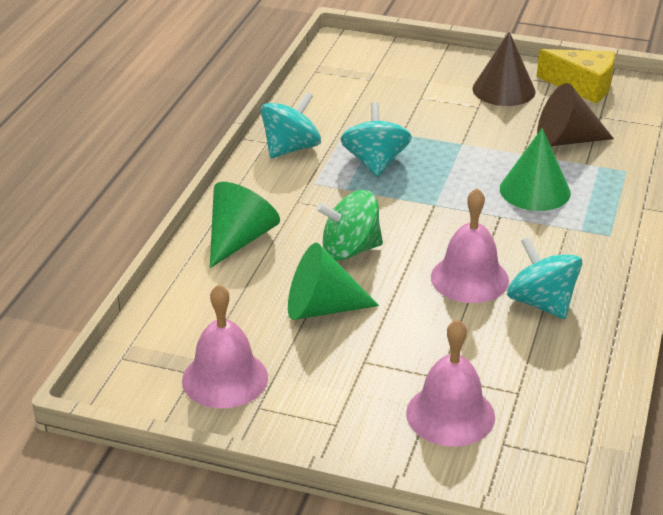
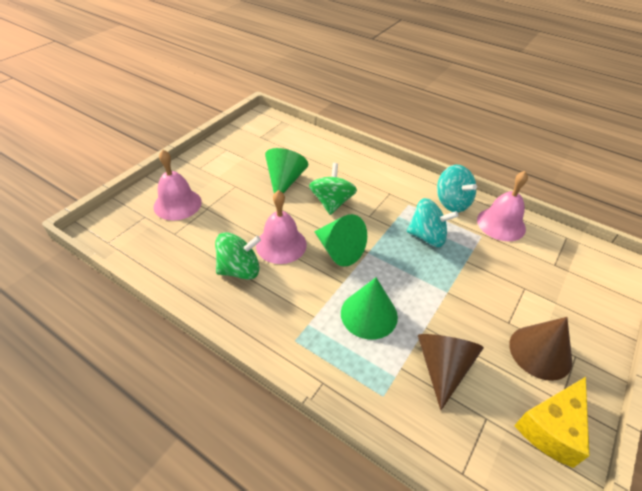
camera: 105 degrees right, 10 degrees up
pink bell [182,284,268,408] -> pink bell moved to [477,171,528,241]
green cone [210,182,280,268] -> green cone moved to [314,214,367,267]
turquoise spinning top [507,237,582,319] -> green spinning top [215,232,261,280]

